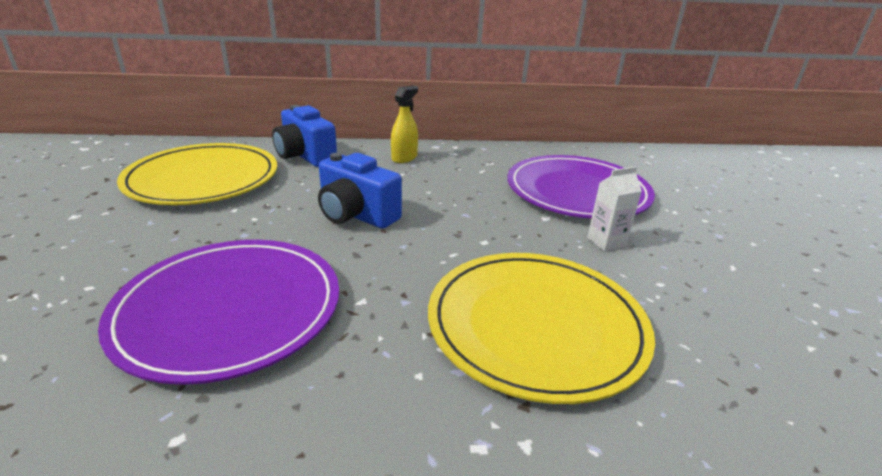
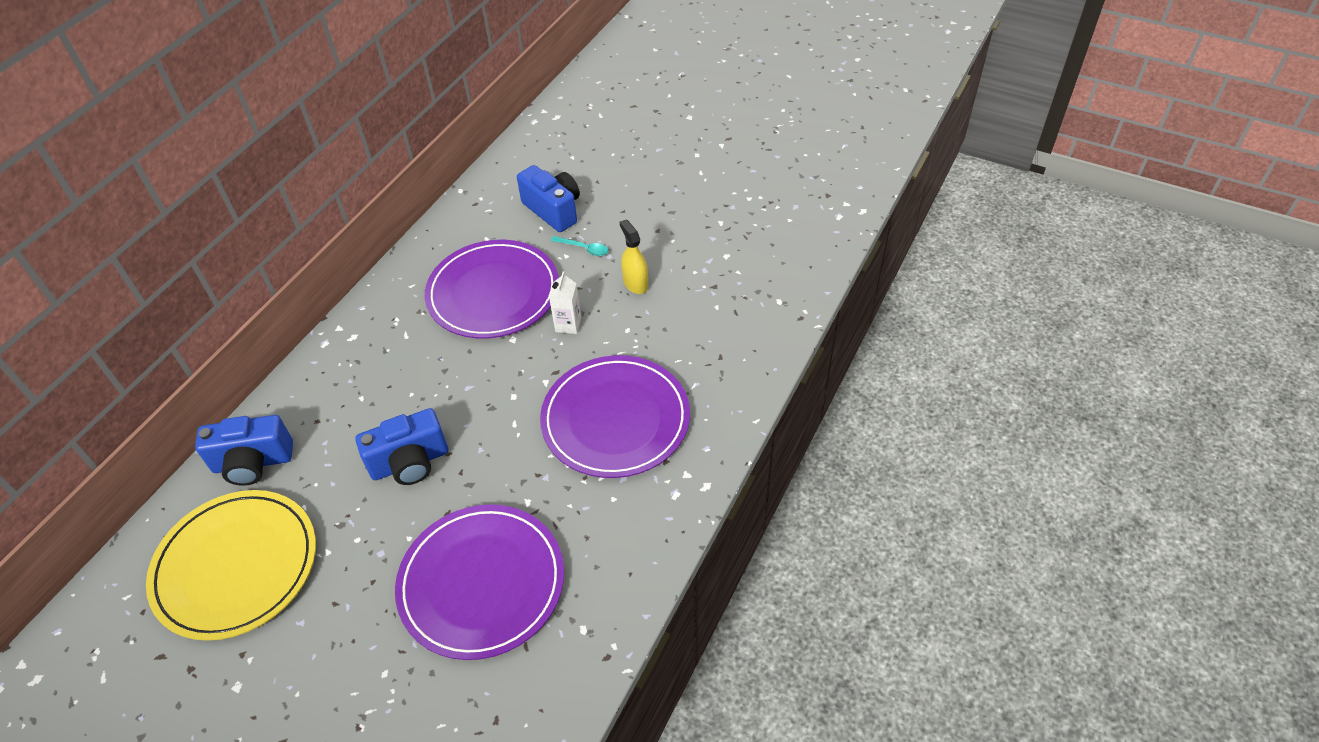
camera: 55 degrees left, 20 degrees up
yellow spray bottle [391,85,418,163] -> yellow spray bottle moved to [620,219,648,294]
yellow plate [428,253,655,404] -> purple plate [540,355,690,478]
none -> blue camera [517,165,580,232]
none -> turquoise spoon [551,236,609,256]

